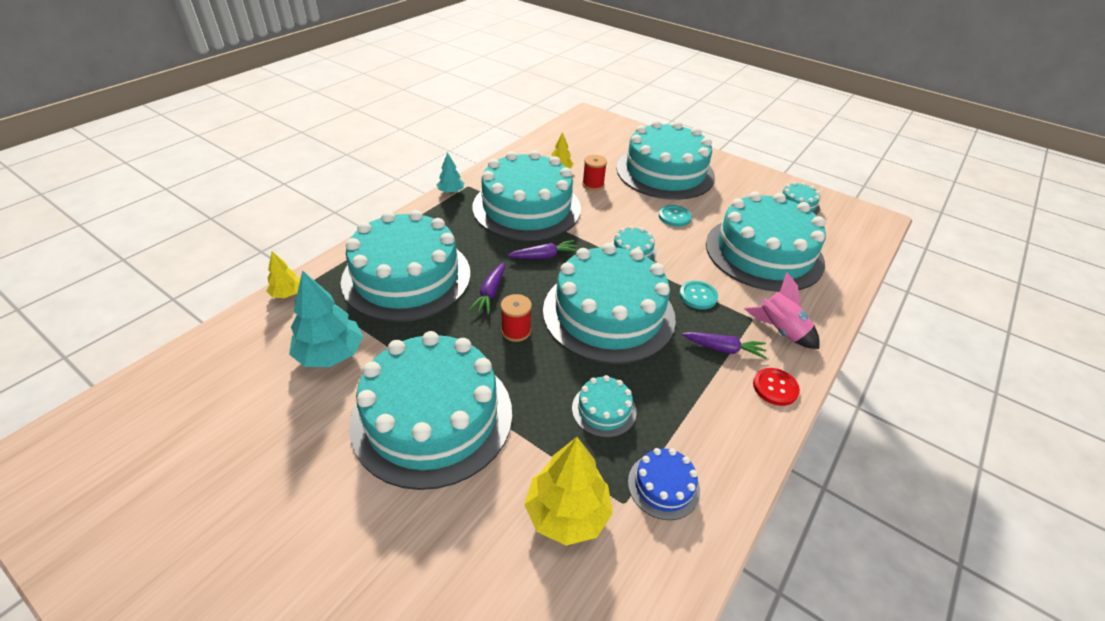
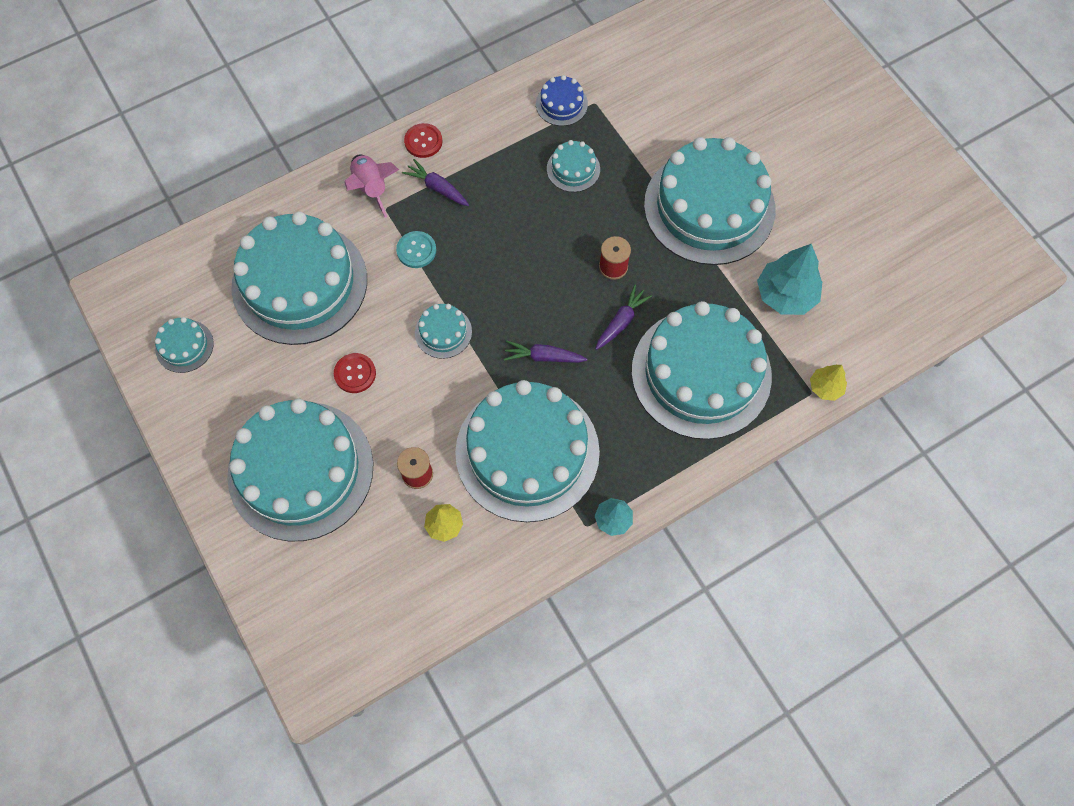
camera: 155 degrees left, 25 degrees up
yellow tree [524,437,613,546] -> none
turquoise cake [543,243,676,364] -> none
turquoise button [659,205,692,227] -> red button [334,353,376,393]

